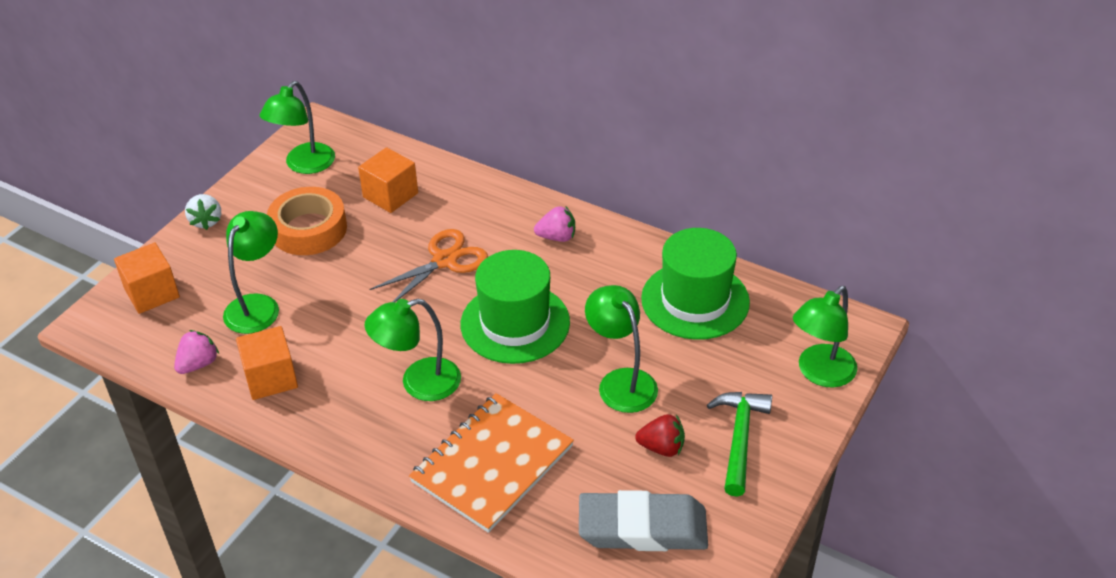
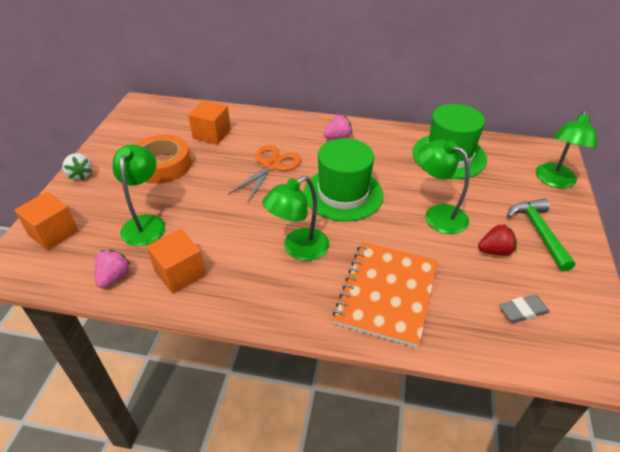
camera: 20 degrees left, 0 degrees up
green lamp [259,81,335,174] -> none
grey eraser [579,490,708,551] -> grey eraser [500,294,550,323], size x0.49

